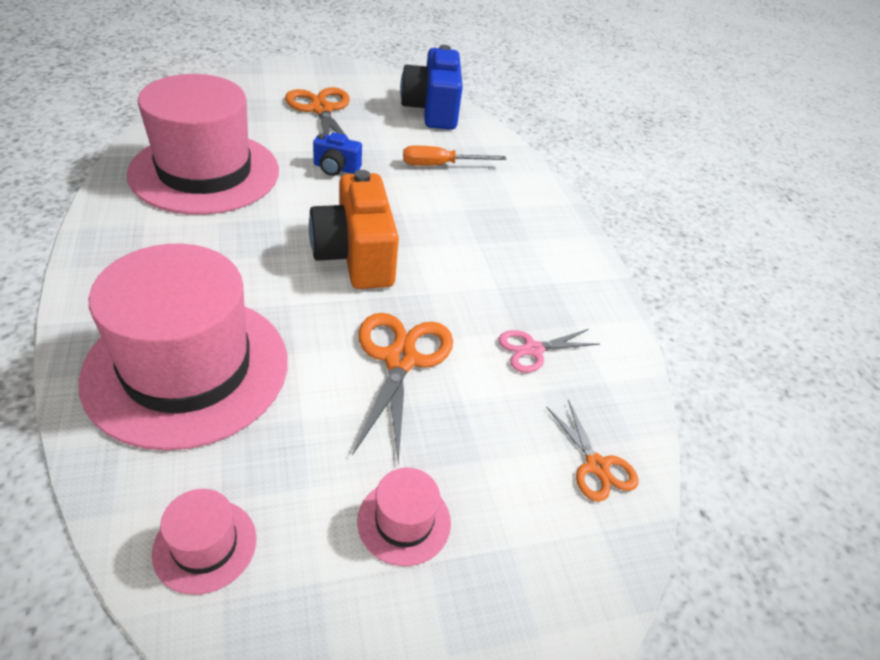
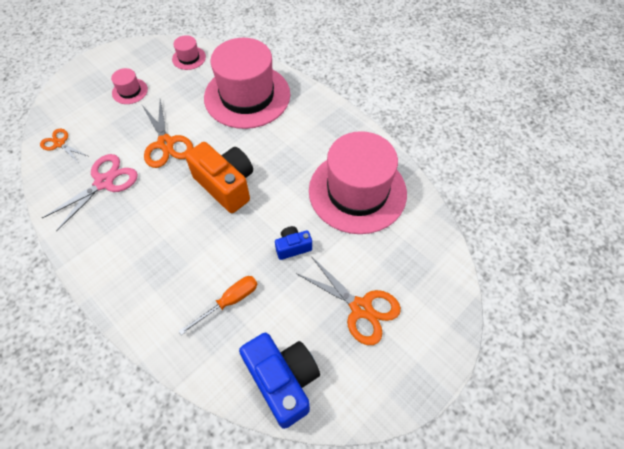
camera: 155 degrees right, 15 degrees up
pink scissors [498,329,600,373] -> pink scissors [42,154,138,232], size x1.68

